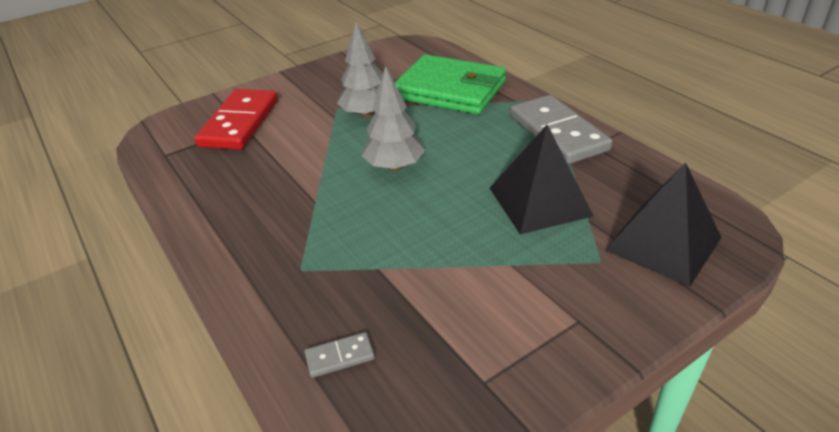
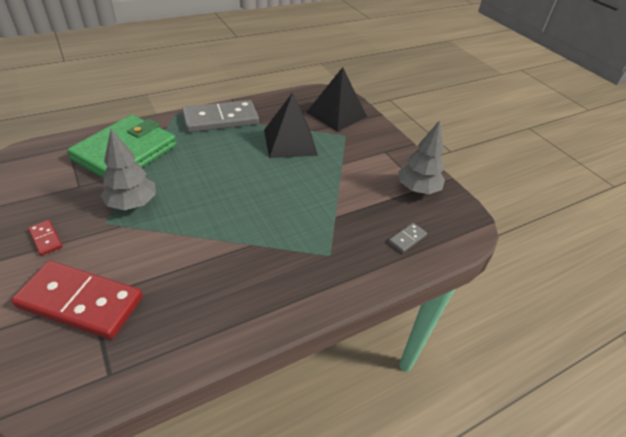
camera: 90 degrees left, 5 degrees up
grey domino [304,332,375,378] -> grey domino turned 60 degrees clockwise [389,223,427,253]
grey tree [362,66,426,171] -> grey tree moved to [398,120,445,194]
none -> red domino [28,220,63,256]

